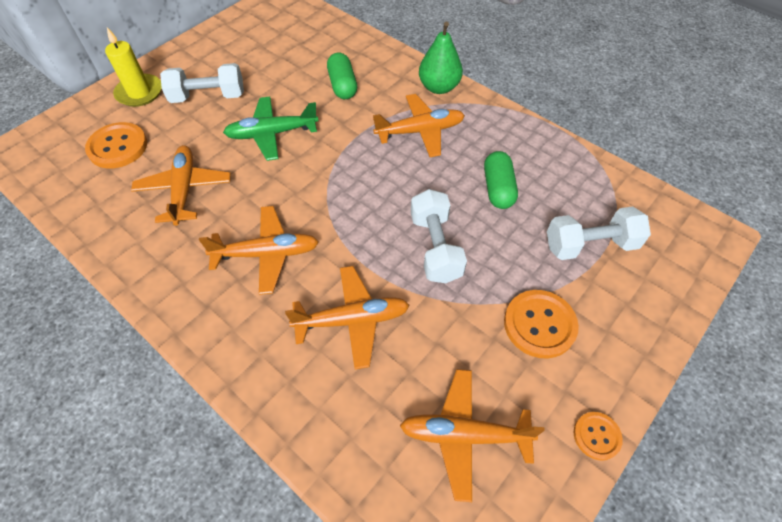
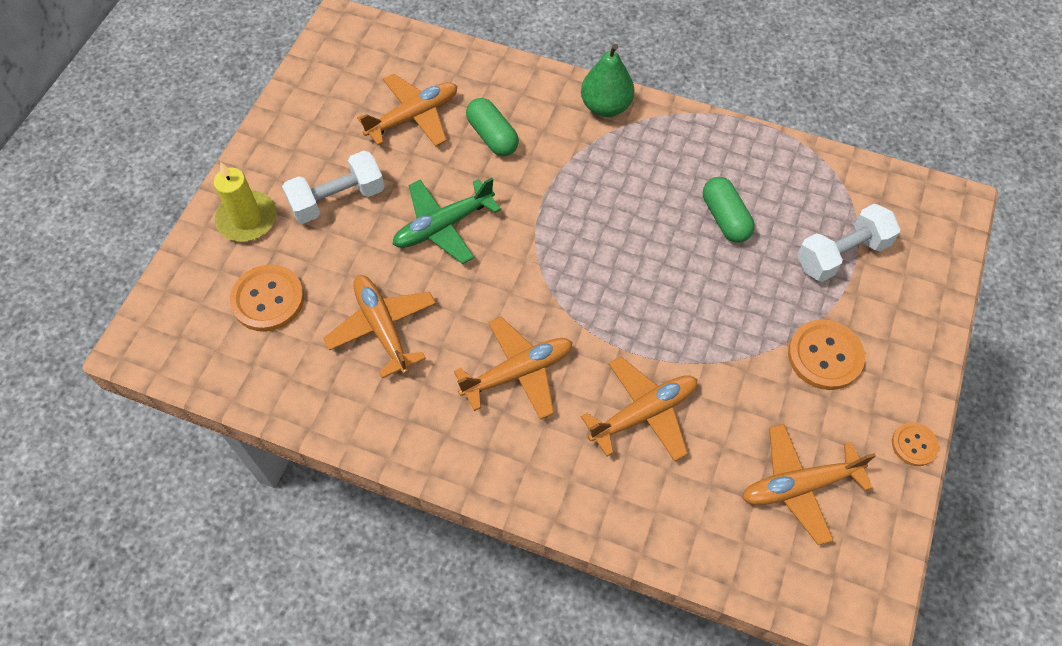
camera: 20 degrees left, 5 degrees up
orange plane [373,94,465,157] -> orange plane moved to [357,73,457,146]
white dumbbell [411,189,467,283] -> none

